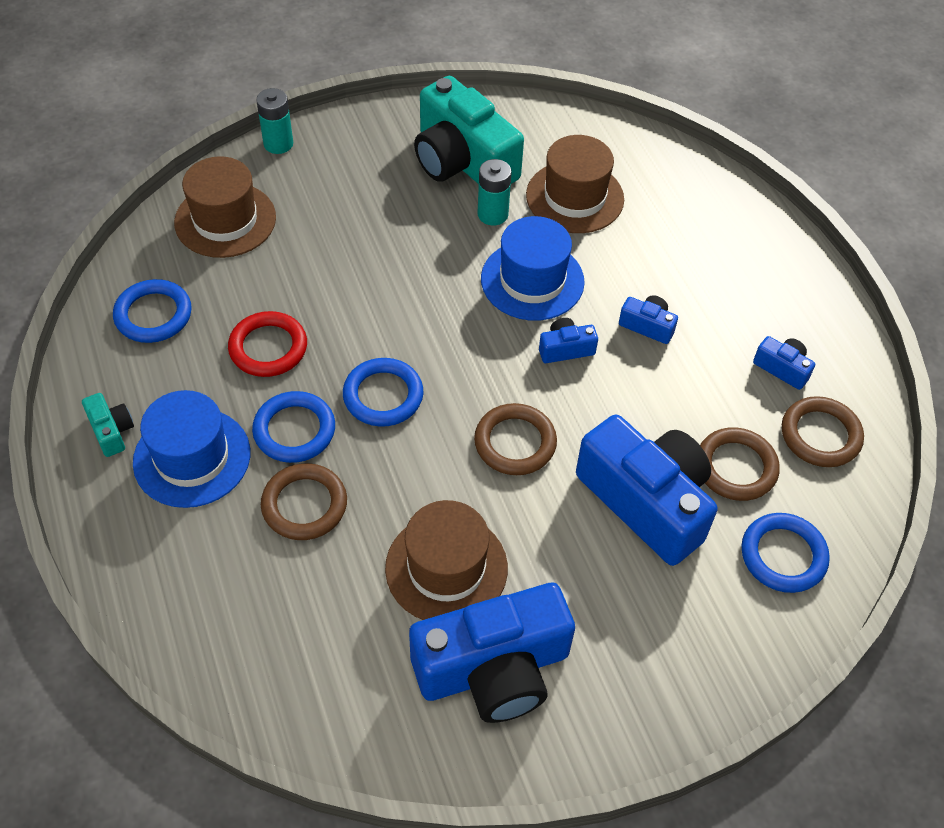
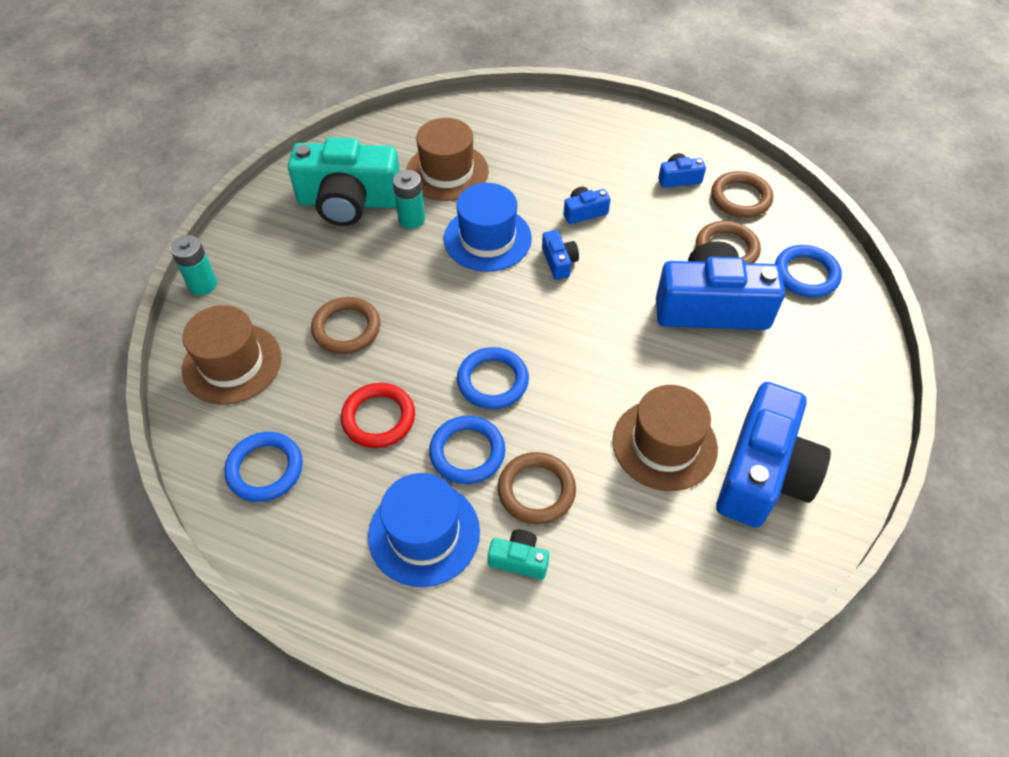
camera: 45 degrees left, 0 degrees up
turquoise camera [82,393,134,457] -> turquoise camera moved to [488,529,549,580]
brown ring [474,403,557,475] -> brown ring moved to [311,297,380,354]
blue camera [539,318,598,363] -> blue camera turned 135 degrees clockwise [542,230,579,280]

